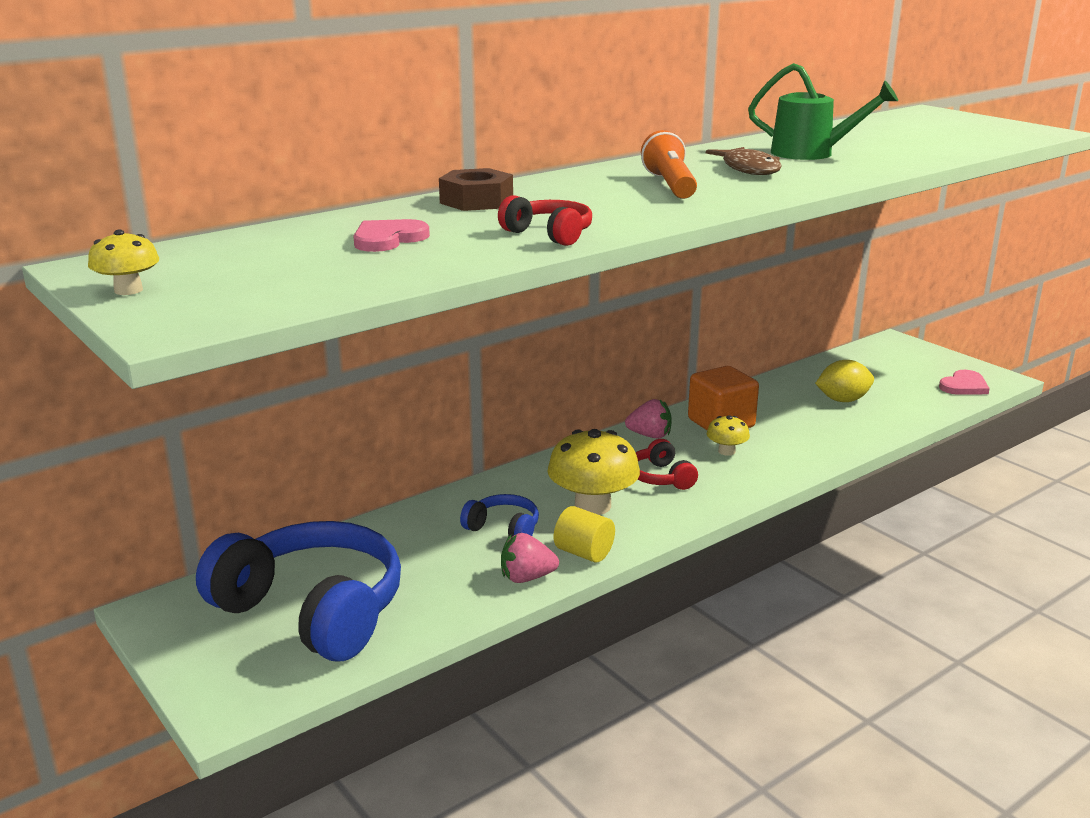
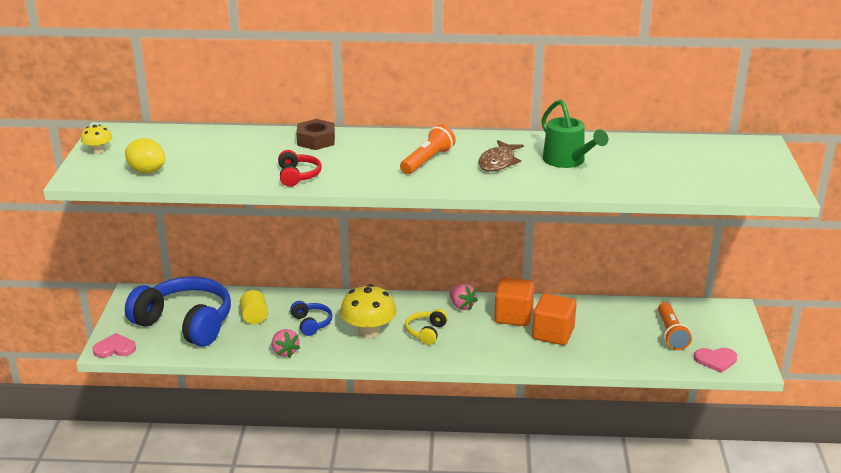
camera: 40 degrees right, 5 degrees up
blue headphones [196,521,401,662] -> blue headphones turned 45 degrees counterclockwise [125,276,231,347]
pink heart [354,219,430,252] -> pink heart moved to [93,333,136,358]
pink strawberry [501,533,559,583] -> pink strawberry turned 150 degrees counterclockwise [272,329,300,358]
yellow cylinder [554,506,615,563] -> yellow cylinder moved to [240,290,268,324]
red headphones [636,439,698,490] -> yellow headphones [405,309,448,345]
yellow mushroom [707,415,750,456] -> none
yellow lemon [815,360,874,402] -> yellow lemon moved to [125,138,165,173]
none -> orange cube [532,293,577,345]
none -> orange flashlight [658,302,692,350]

